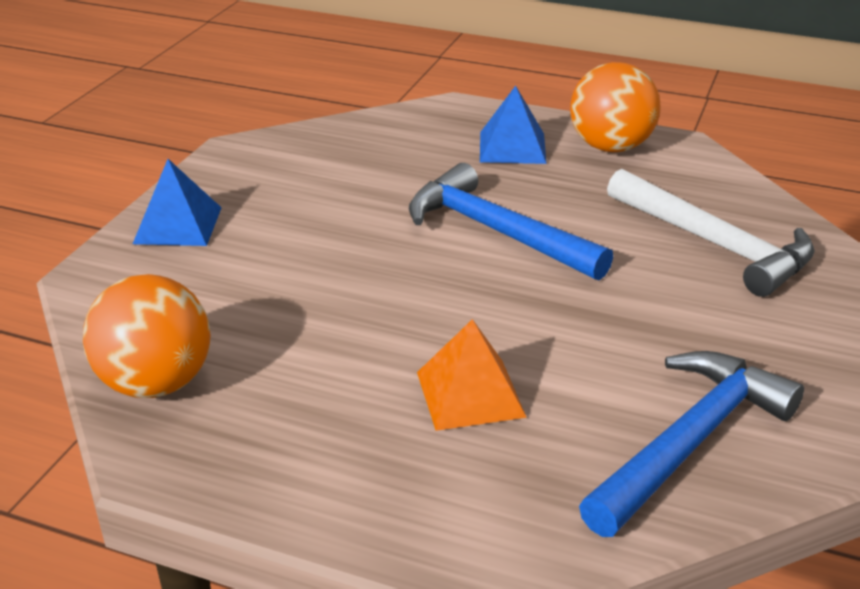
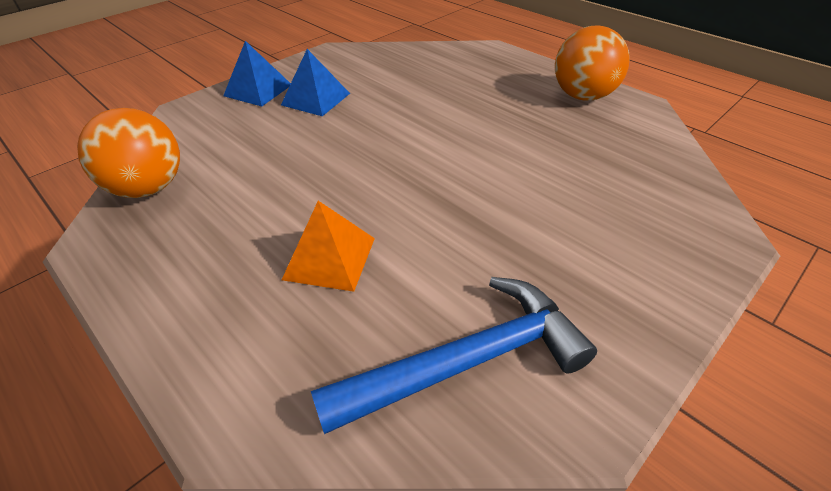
camera: 25 degrees right, 10 degrees up
blue hammer [409,163,613,280] -> none
blue pyramid [480,86,547,164] -> blue pyramid moved to [281,49,350,116]
white hammer [607,169,815,297] -> none

